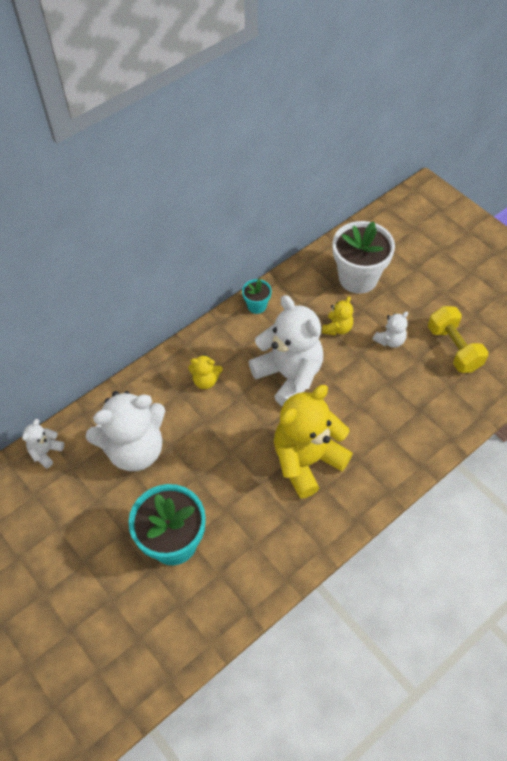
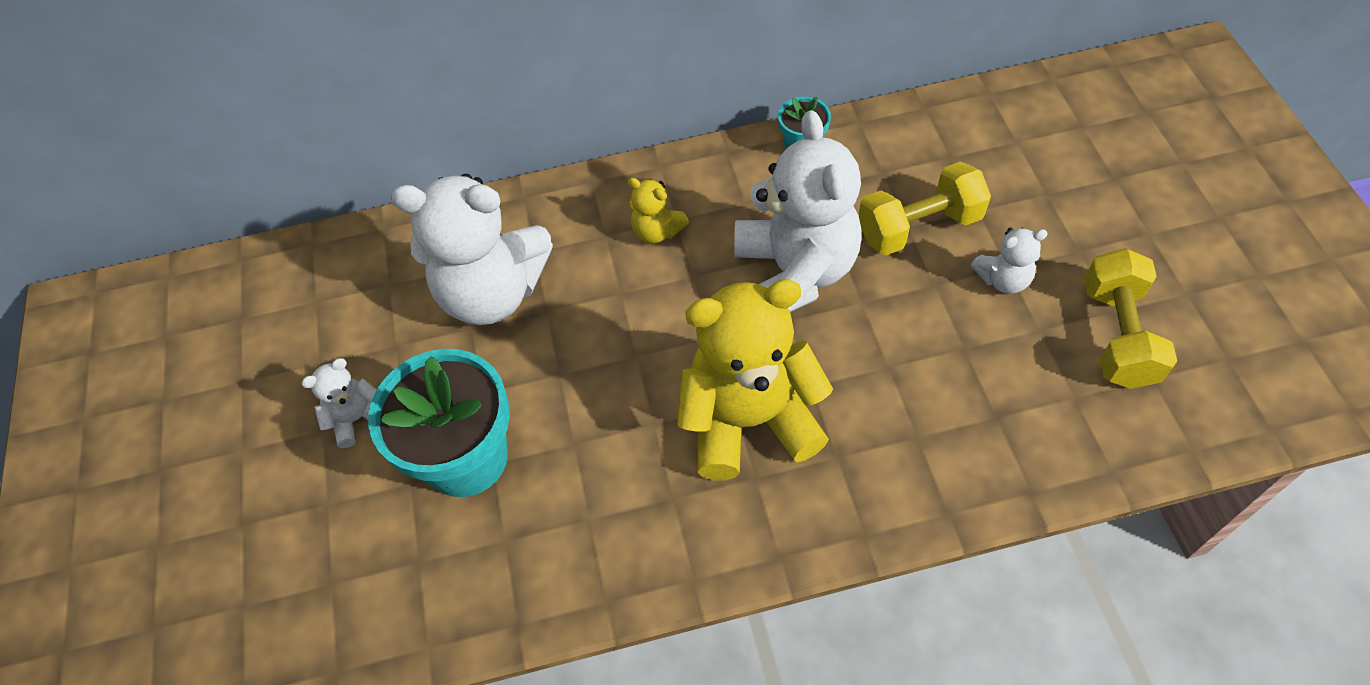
camera: 30 degrees right, 0 degrees up
white teddy bear [22,419,64,468] -> white teddy bear moved to [301,358,377,448]
yellow teddy bear [322,296,353,336] -> yellow dumbbell [859,161,991,255]
white flower pot [333,221,395,294] -> none

